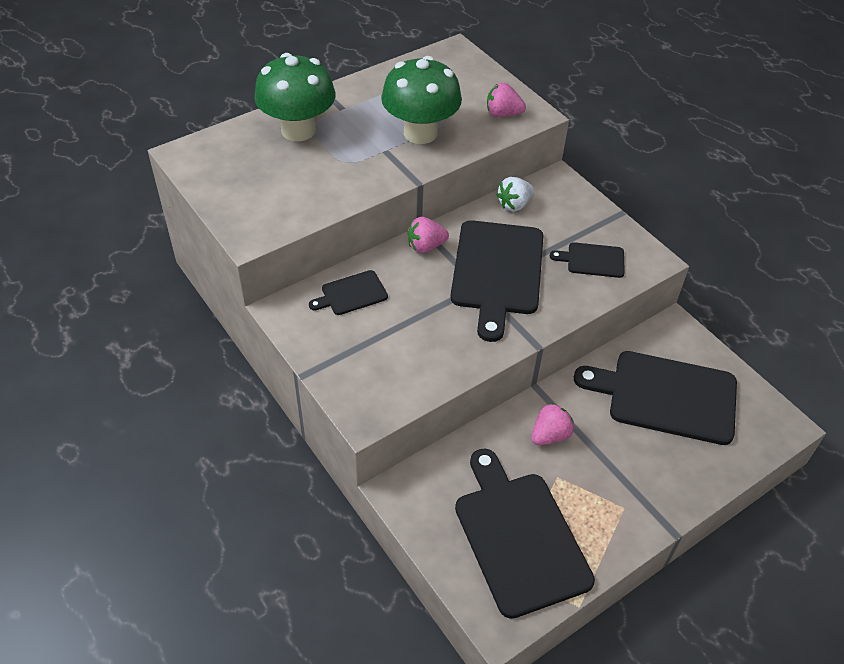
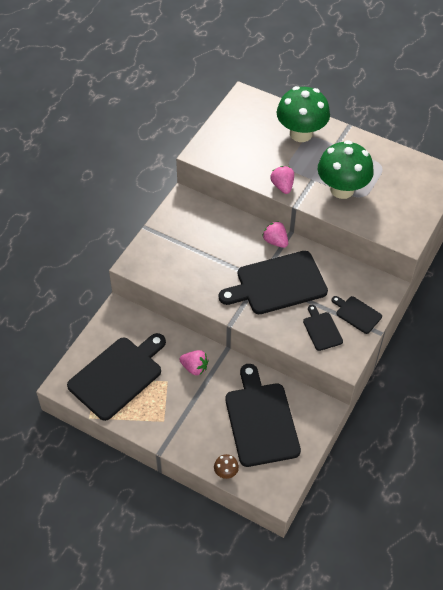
camera: 65 degrees right, 5 degrees up
black cutting board [309,270,388,315] -> black cutting board moved to [332,296,382,334]
pink strawberry [487,83,526,117] -> pink strawberry moved to [270,166,294,194]
white strawberry [497,177,534,211] -> none
none -> brown mushroom [214,454,239,479]

